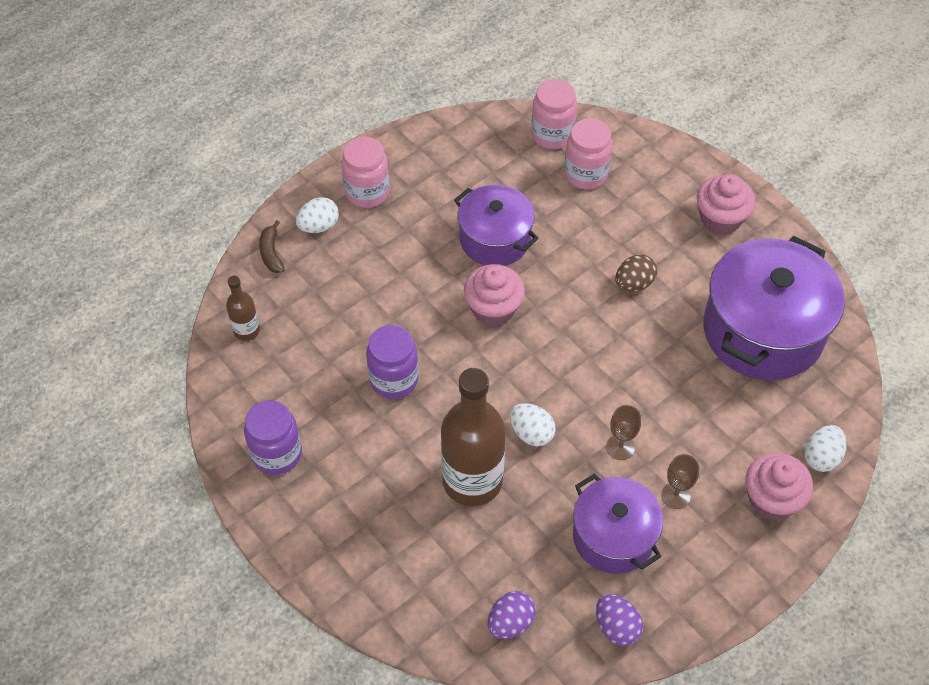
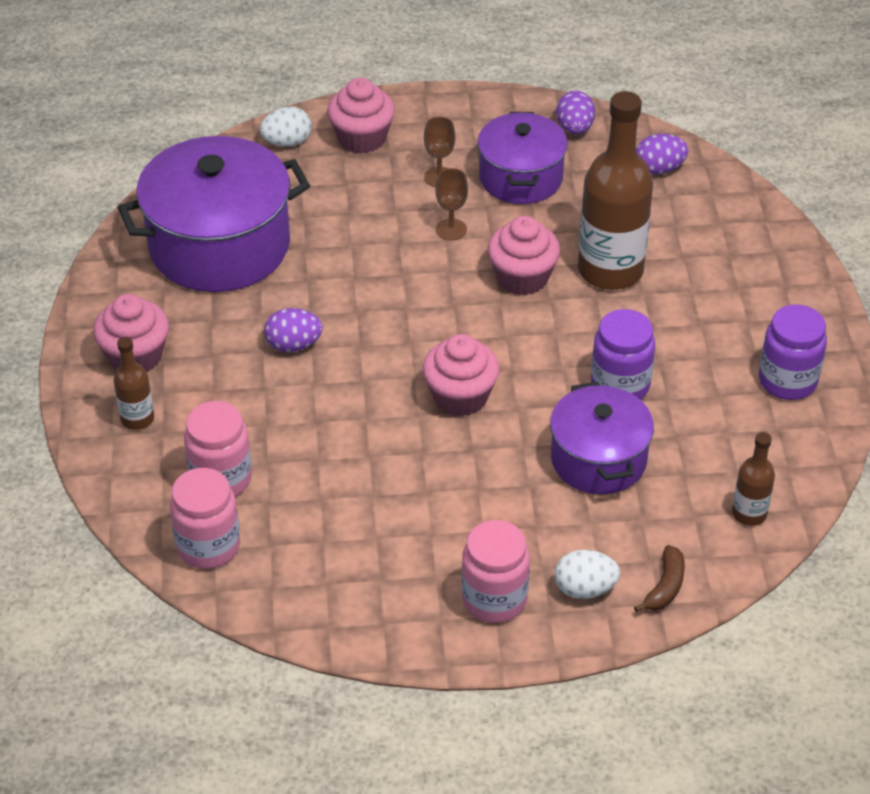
camera: 145 degrees left, 10 degrees down
purple pot [454,185,539,266] -> purple pot moved to [550,382,654,495]
white egg [510,403,556,446] -> pink cupcake [488,216,560,295]
brown egg [615,254,657,292] -> purple egg [264,308,323,352]
none -> brown bottle [114,337,154,430]

